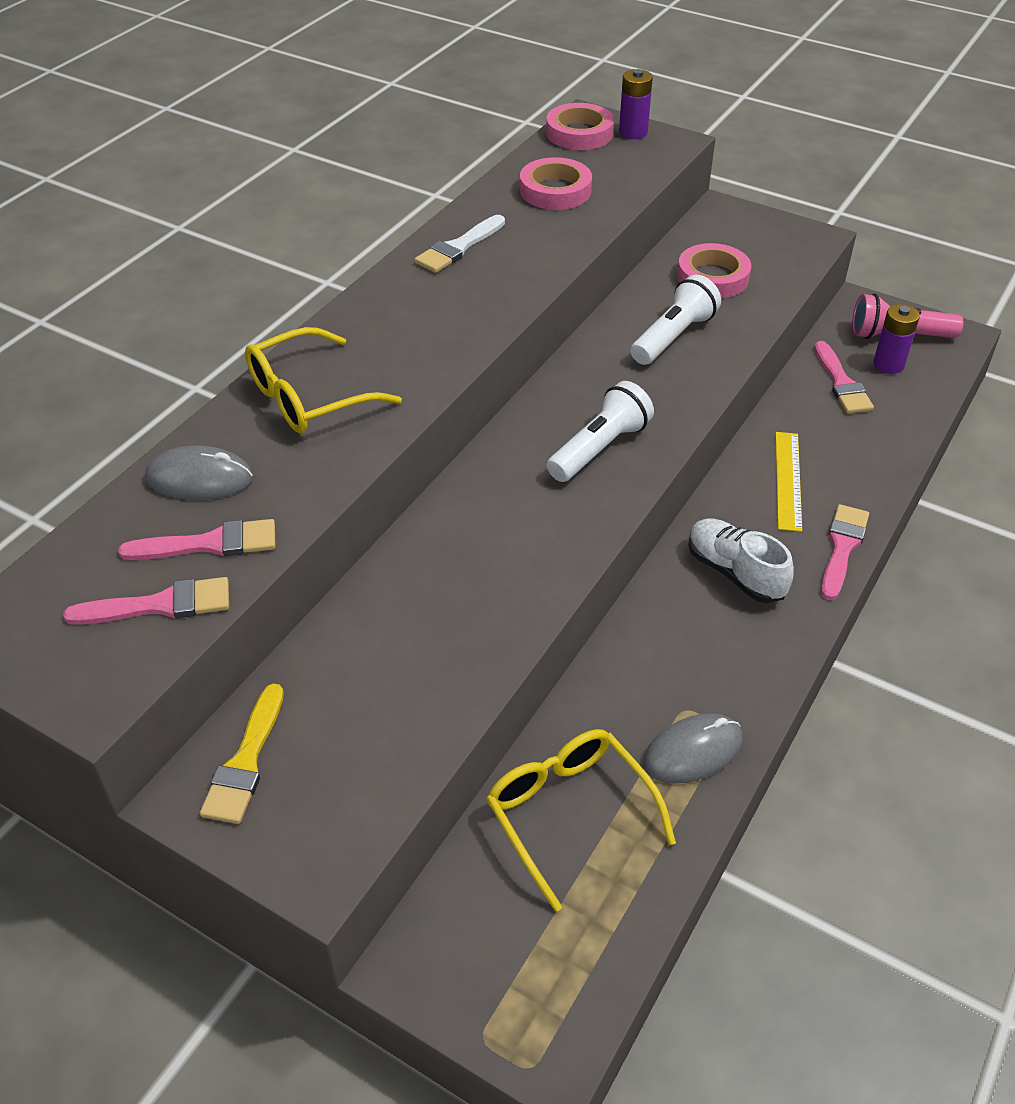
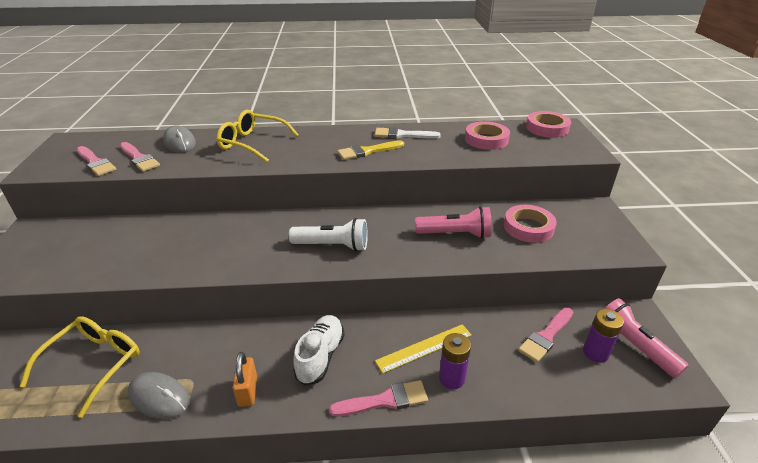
camera: 55 degrees right, 10 degrees down
yellow brush [200,683,284,824] -> yellow brush moved to [337,140,404,160]
purple battery [619,69,653,139] -> purple battery moved to [439,333,471,389]
white flashlight [631,275,721,365] -> pink flashlight [415,206,492,239]
none -> orange padlock [233,352,257,407]

